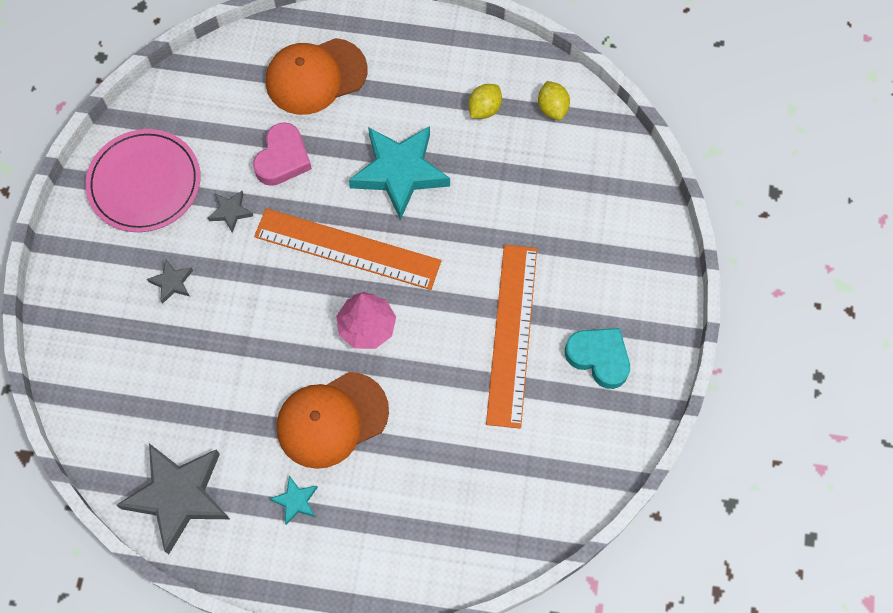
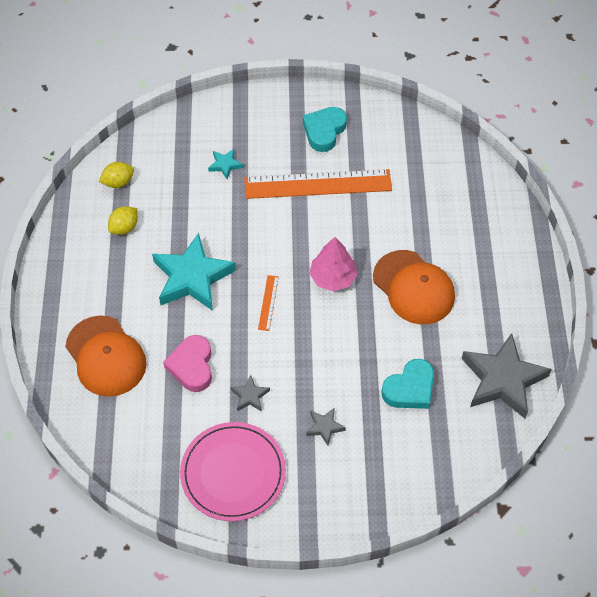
camera: 100 degrees left, 10 degrees down
pink heart [253,122,312,186] -> pink heart turned 105 degrees counterclockwise [163,335,212,392]
orange ruler [254,208,441,290] -> orange ruler [258,275,279,331], size x0.41
turquoise star [270,476,318,525] -> turquoise star moved to [208,149,243,179]
yellow lemon [468,84,502,119] -> yellow lemon turned 75 degrees counterclockwise [108,206,138,235]
none -> turquoise heart [381,359,434,409]

